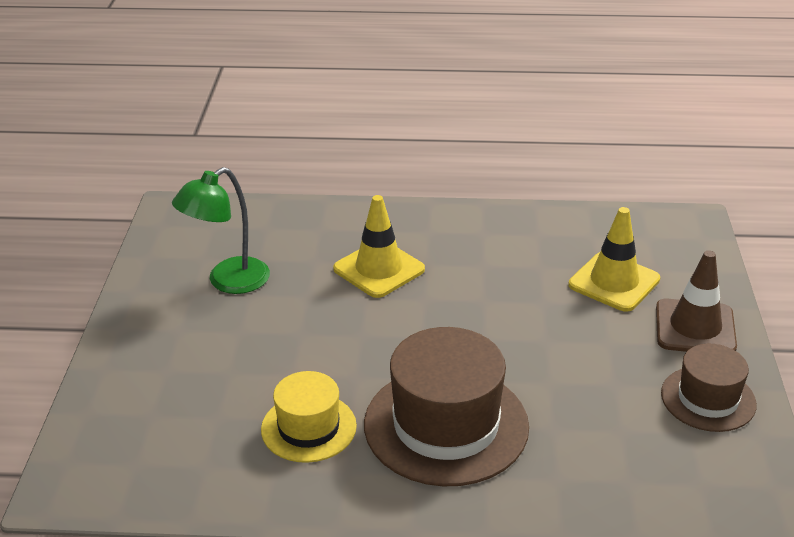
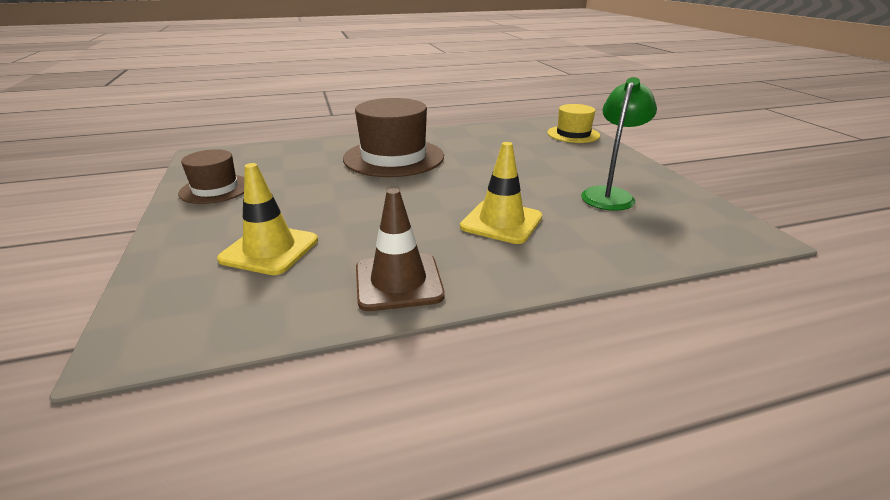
camera: 160 degrees right, 5 degrees down
yellow hat [261,371,357,463] -> yellow hat moved to [547,104,600,143]
brown traffic cone [656,250,737,352] -> brown traffic cone moved to [356,188,445,311]

